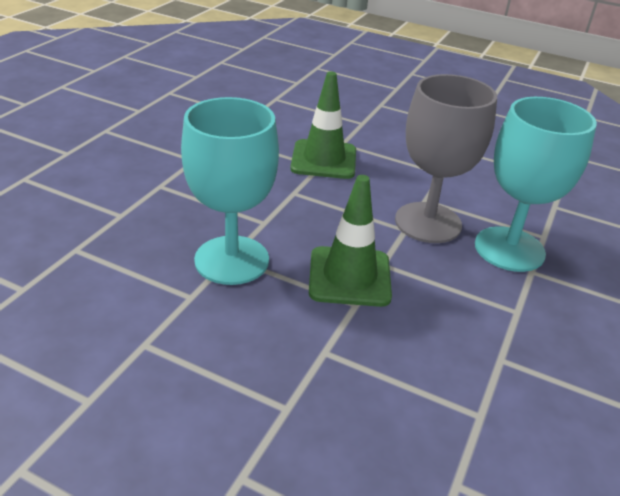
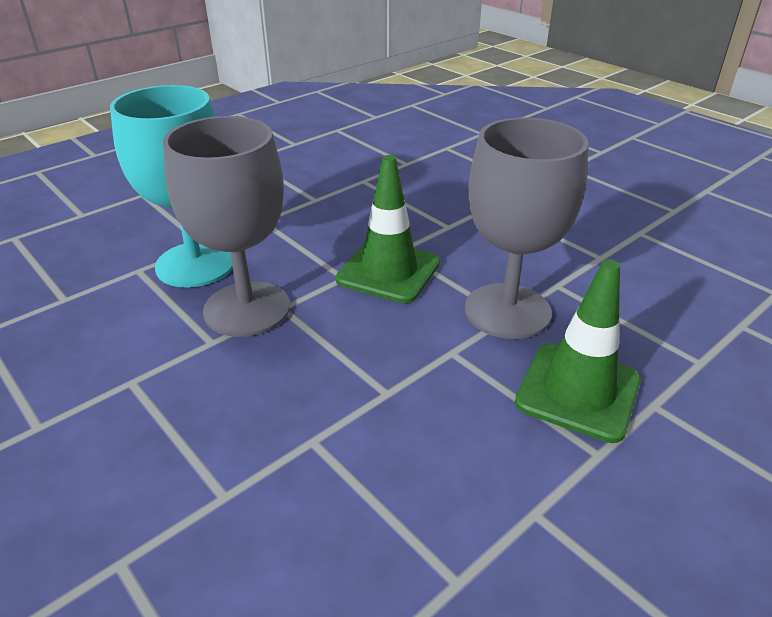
camera: 155 degrees left, 0 degrees up
turquoise goblet [181,97,279,285] -> grey goblet [465,117,589,339]
green traffic cone [290,71,356,179] -> green traffic cone moved to [515,259,641,443]

